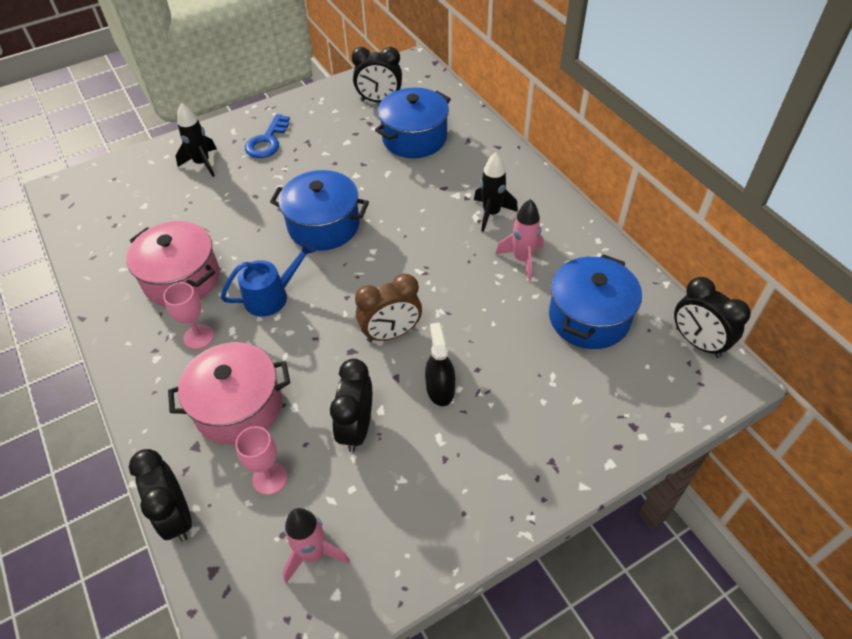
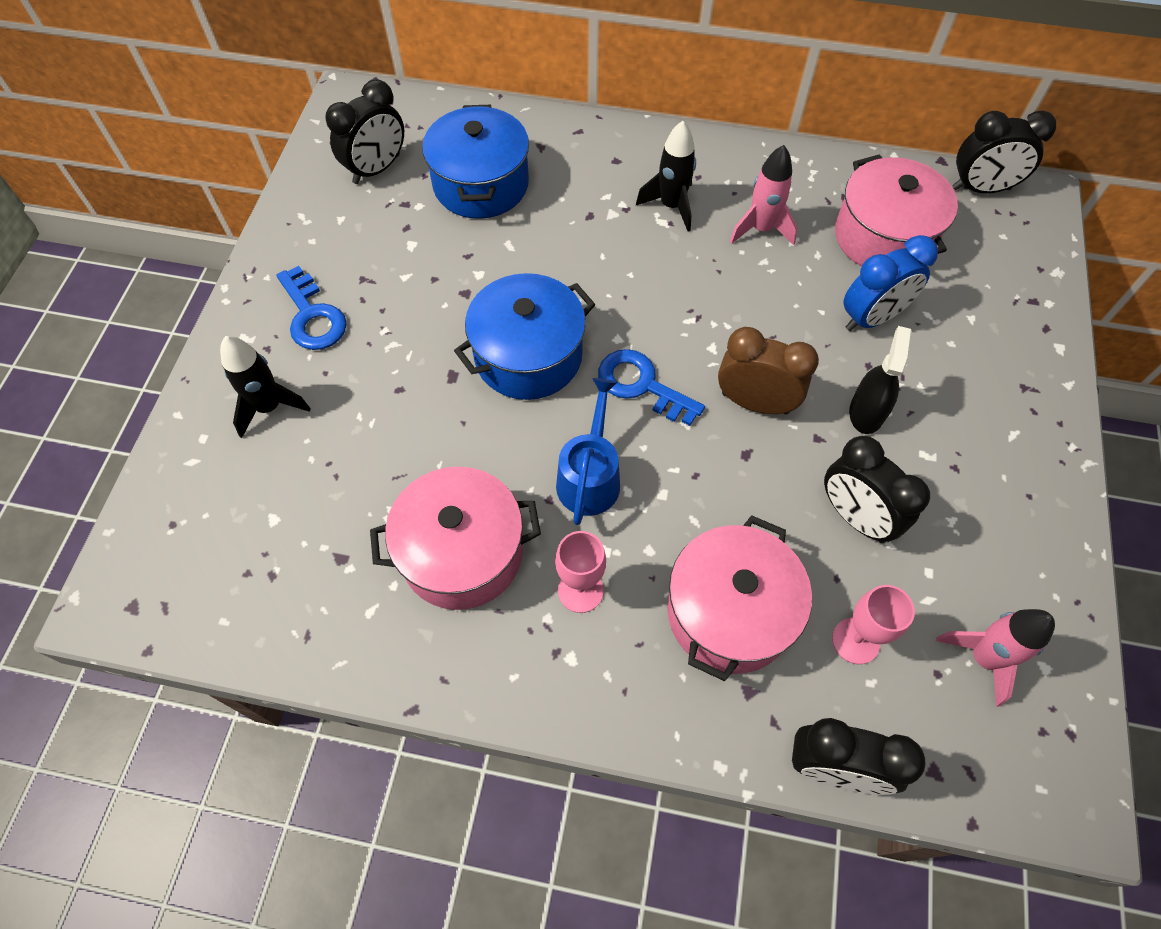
camera: 50 degrees left, 10 degrees up
brown clock [355,274,422,342] -> brown clock turned 90 degrees counterclockwise [718,327,819,414]
black spray bottle [425,323,455,406] -> black spray bottle turned 75 degrees clockwise [849,326,912,434]
blue pot [549,254,642,349] -> pink pot [835,154,958,267]
none -> blue key [598,349,705,426]
none -> blue clock [843,235,938,331]

